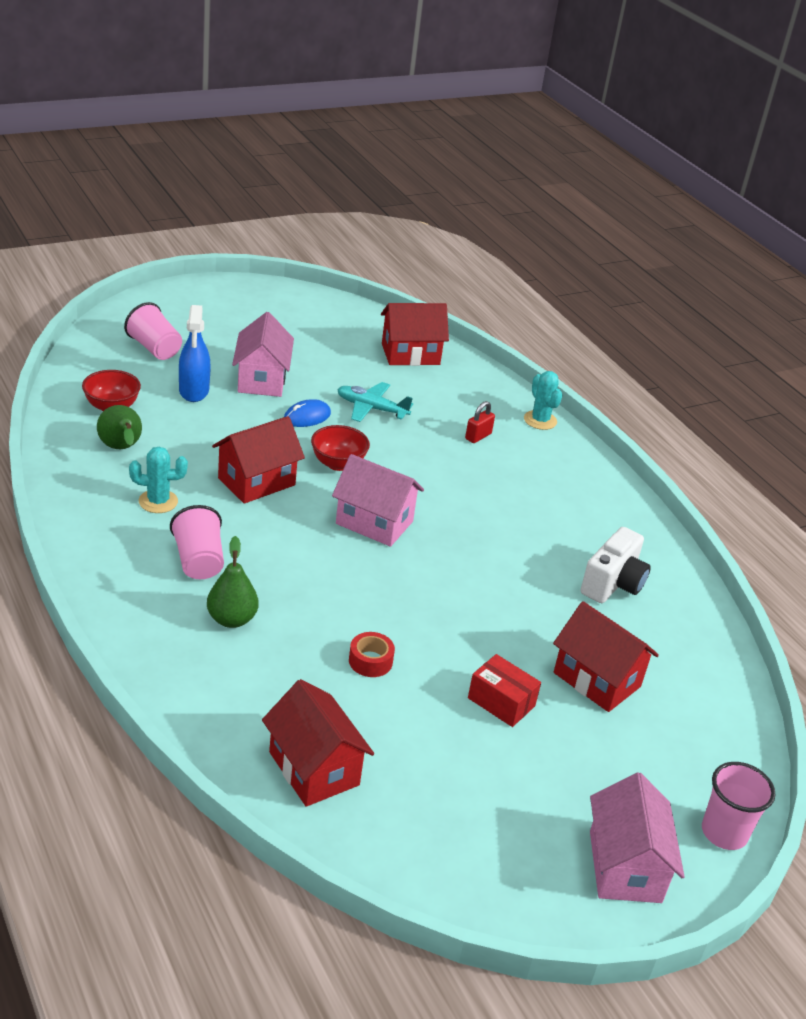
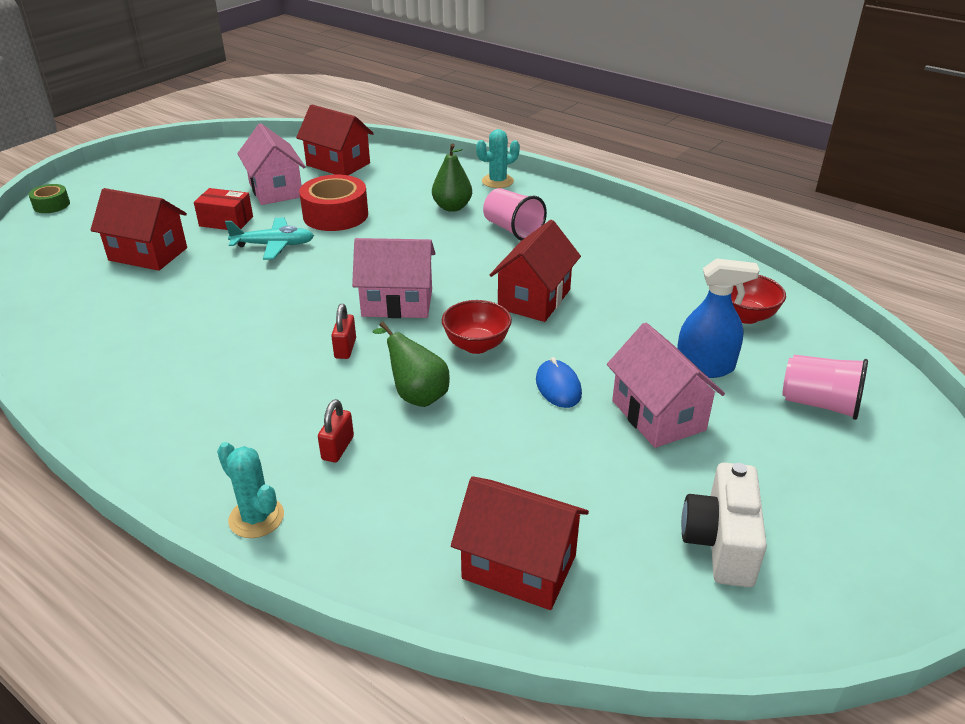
camera: 160 degrees right, 0 degrees up
green pear [97,405,142,449] -> green pear moved to [372,322,450,407]
turquoise cactus [129,447,188,513] -> turquoise cactus moved to [476,129,520,188]
blue spray bottle [179,305,211,402] -> blue spray bottle turned 120 degrees clockwise [677,258,760,378]
blue mouse [284,399,331,427] -> blue mouse turned 45 degrees counterclockwise [536,357,582,408]
turquoise plane [337,382,413,422] -> turquoise plane moved to [225,218,314,260]
red tape [349,632,395,677] -> red tape [299,175,368,231], size x1.87
red house [381,303,449,366] -> red house turned 60 degrees clockwise [451,476,589,610]
white camera [580,527,651,603] -> white camera moved to [681,462,767,587]
pink house [590,773,685,903] -> pink house moved to [237,124,306,205]
pink cup [702,762,775,850] -> green tape [29,184,70,213]
none -> red padlock [331,304,356,359]

